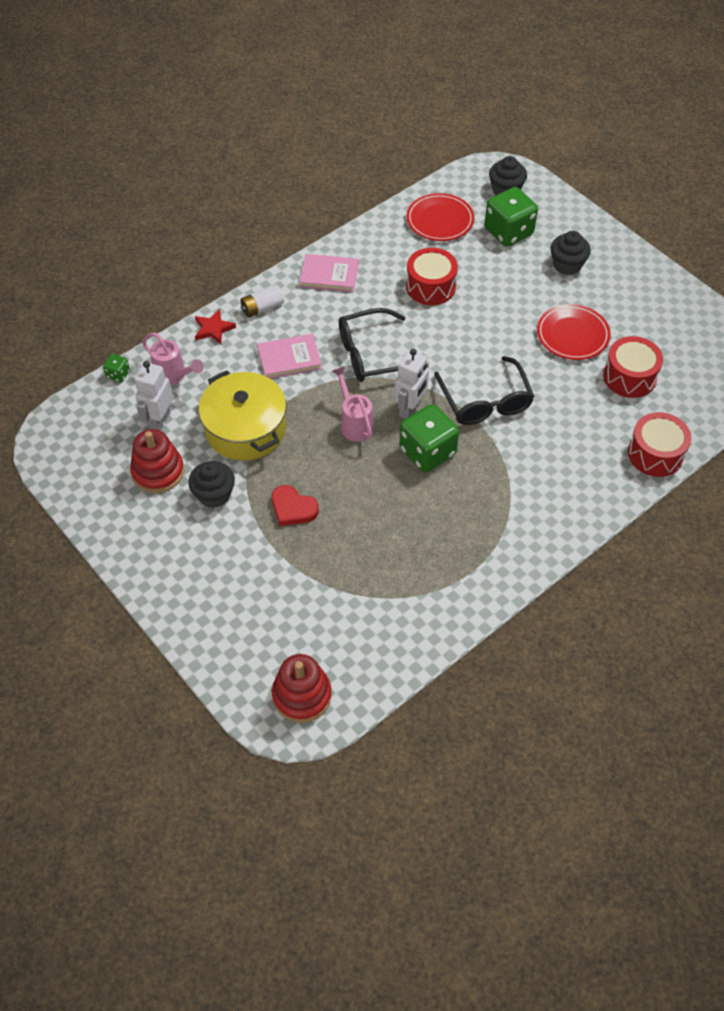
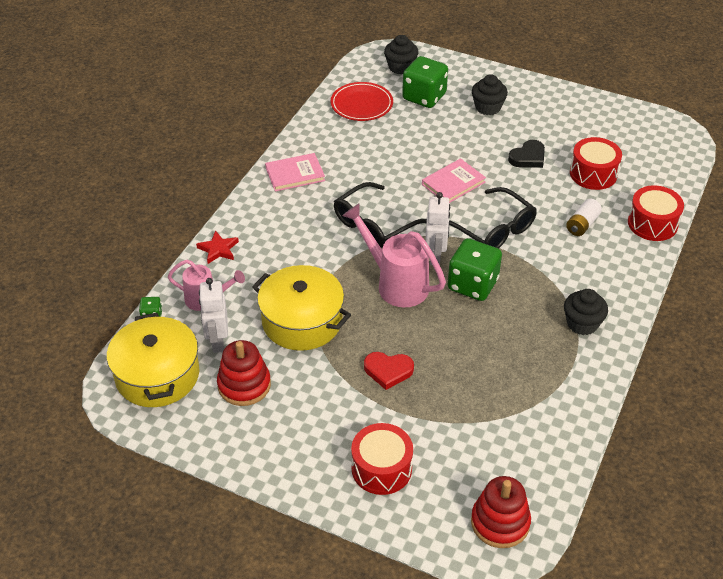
camera: 25 degrees left, 10 degrees down
black cupcake [188,461,235,508] -> black cupcake moved to [564,289,608,335]
white battery [240,284,284,318] -> white battery moved to [566,199,602,236]
pink book [257,334,322,379] -> pink book moved to [422,158,486,203]
pink watering can [332,367,374,442] -> pink watering can [342,203,446,307], size x1.59
red drum [406,248,458,305] -> red drum moved to [351,423,413,495]
red plate [537,304,611,360] -> black heart [508,140,545,168]
none -> yellow pot [107,313,199,407]

